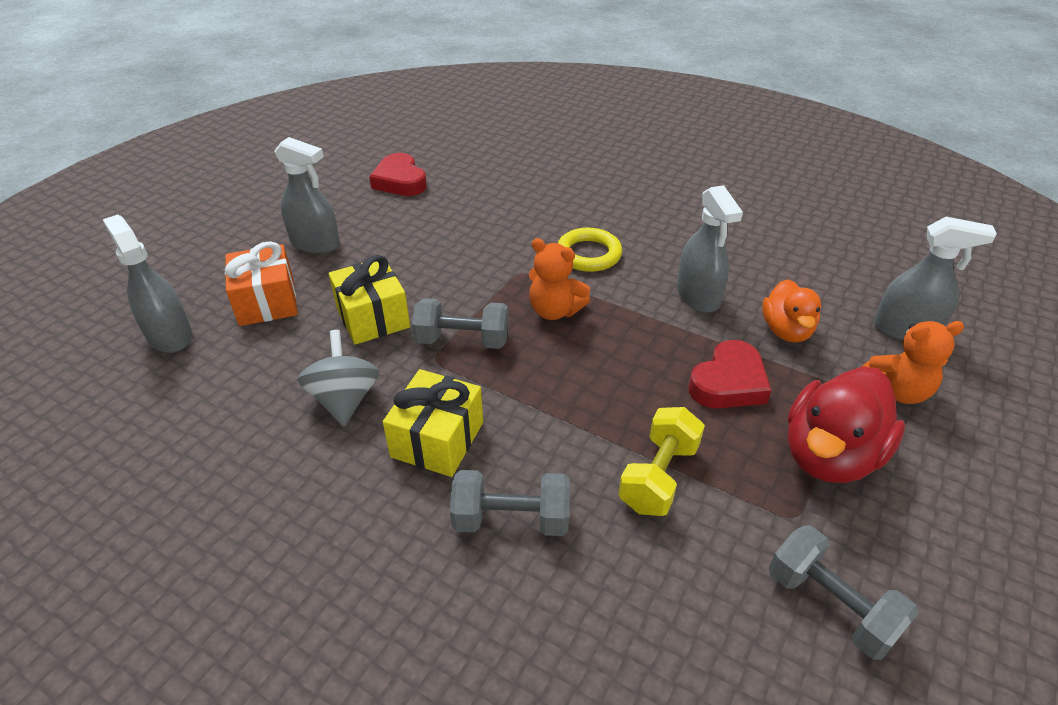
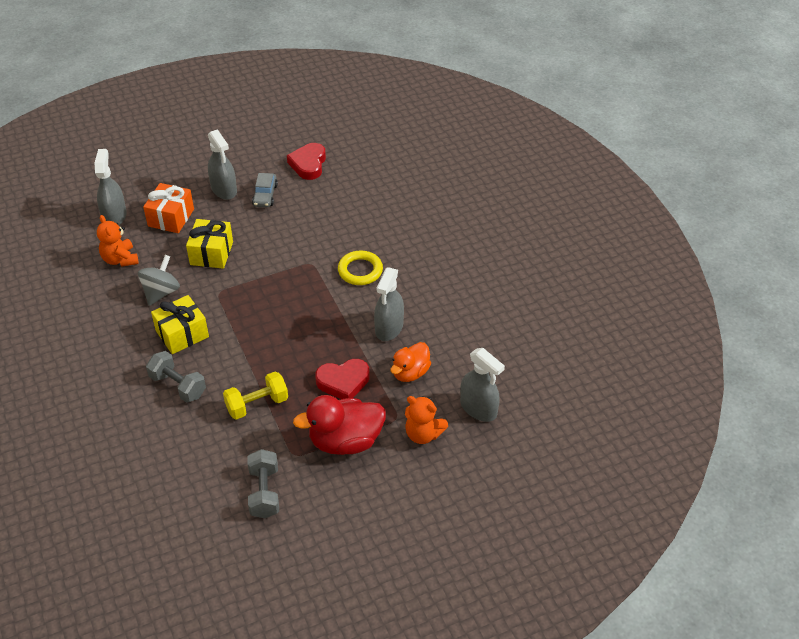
camera: 35 degrees right, 5 degrees up
grey dumbbell [412,298,508,349] -> none
orange teddy bear [529,238,590,320] -> orange teddy bear moved to [97,215,139,267]
none -> grey car [252,173,278,207]

